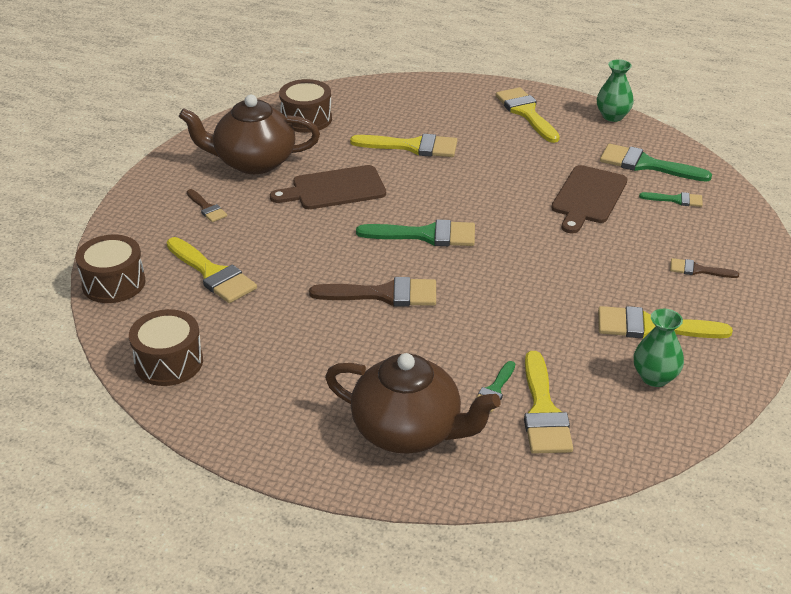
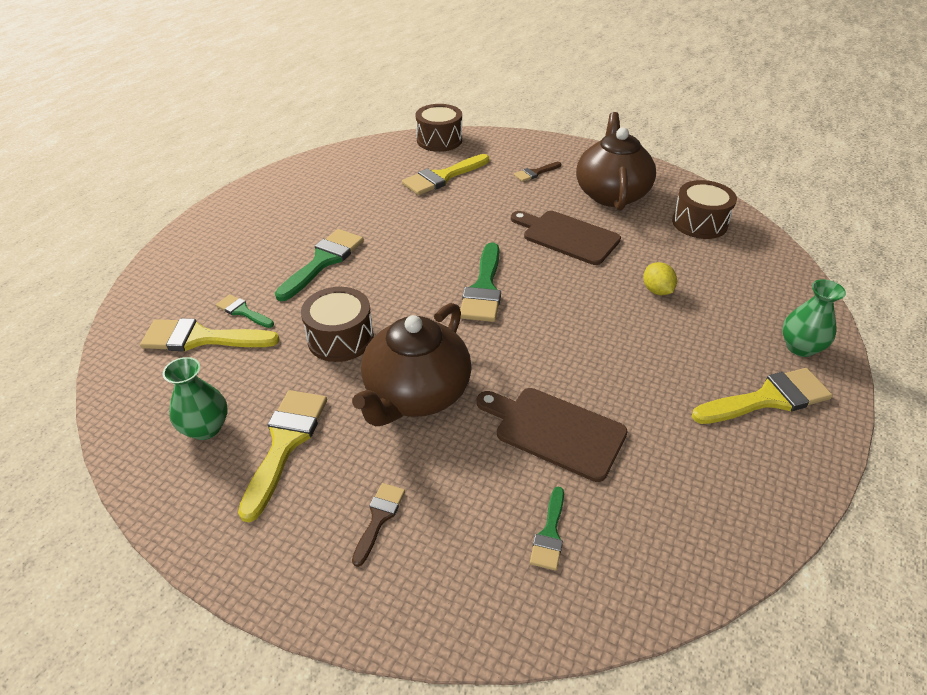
camera: 95 degrees right, 5 degrees up
brown drum [129,309,203,386] -> brown drum moved to [301,287,374,362]
brown cutting board [270,165,386,209] -> brown cutting board turned 45 degrees counterclockwise [511,211,621,265]
brown brush [309,277,436,307] -> none
brown teapot [325,353,501,454] -> brown teapot moved to [352,303,472,426]
yellow brush [350,134,457,157] -> yellow lemon [643,262,677,295]
green vase [597,59,634,122] -> green vase moved to [782,279,846,357]
green brush [600,144,712,182] -> green brush moved to [275,229,364,301]

